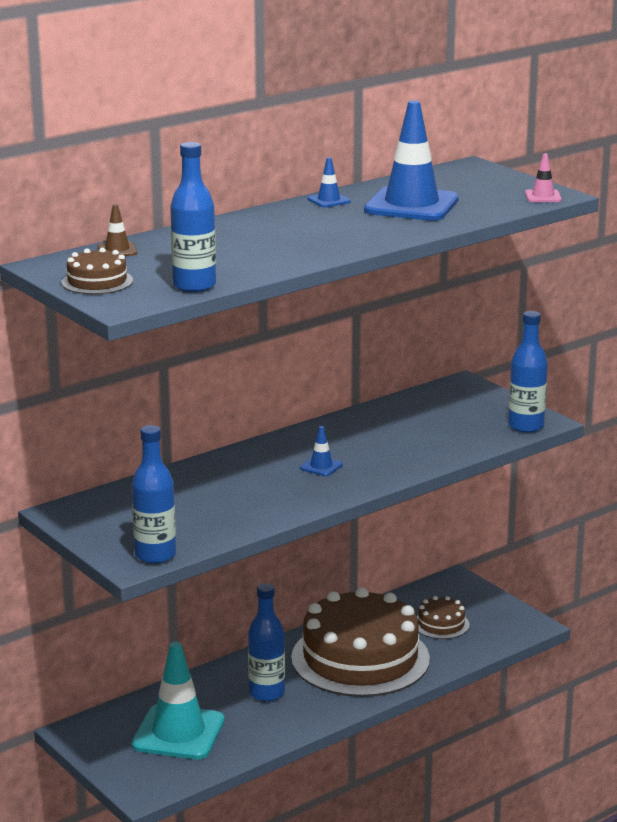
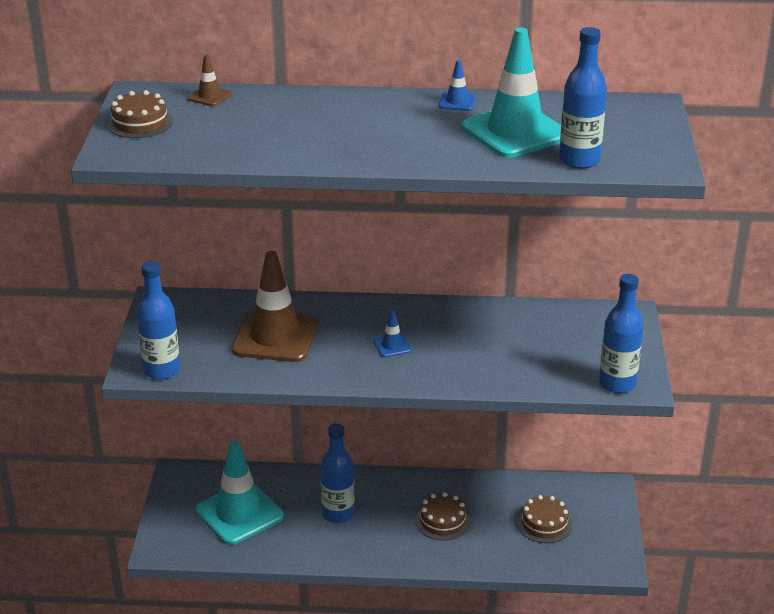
camera: 40 degrees right, 10 degrees up
blue bottle [170,142,216,292] -> blue bottle moved to [559,27,607,169]
brown cake [291,587,430,697] -> brown cake [416,492,470,540], size x0.42
blue traffic cone [364,100,459,221] -> turquoise traffic cone [462,27,561,158]
pink traffic cone [525,153,562,202] -> none
none -> brown traffic cone [232,251,318,362]

